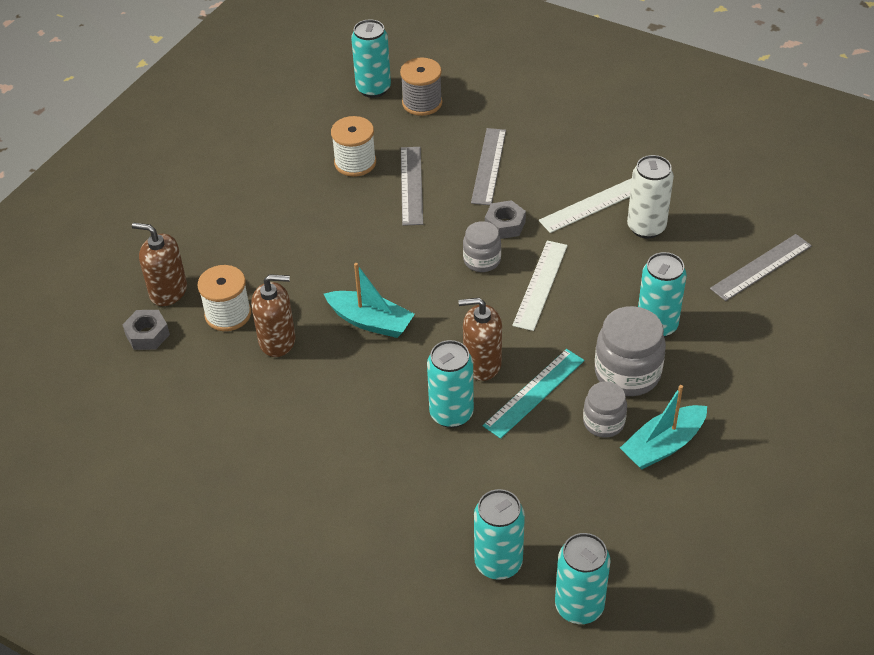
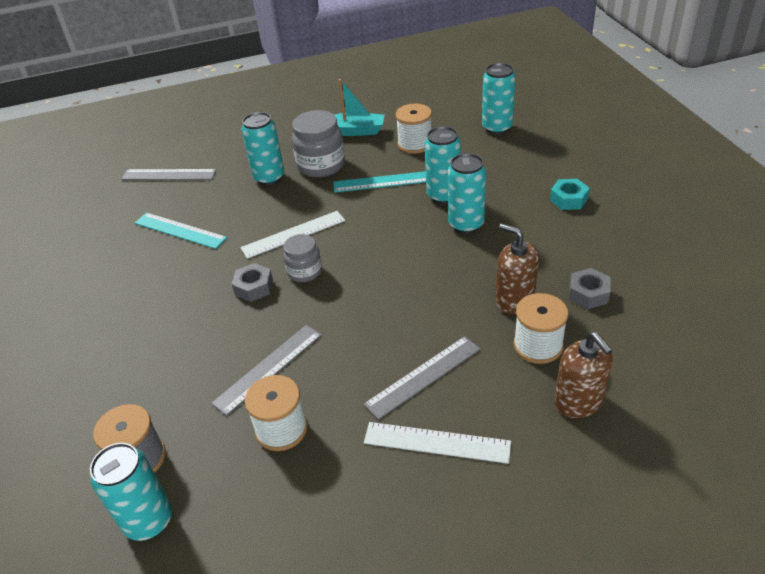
camera: 135 degrees left, 5 degrees down
grey nut [122,310,170,350] -> grey nut moved to [569,268,610,309]
turquoise boat [324,263,415,338] -> none
brown soap dispenser [458,298,502,381] -> none
grey ruler [471,128,506,205] -> grey ruler moved to [364,336,480,420]
white ruler [539,178,632,233] -> white ruler moved to [364,422,511,464]
turquoise can [555,533,610,624] -> turquoise can moved to [448,153,486,234]
grey jar [583,382,627,438] -> none
white can [627,155,674,238] -> turquoise ruler [135,212,227,249]
none -> white spool [396,104,432,154]
none -> turquoise nut [550,179,590,210]

